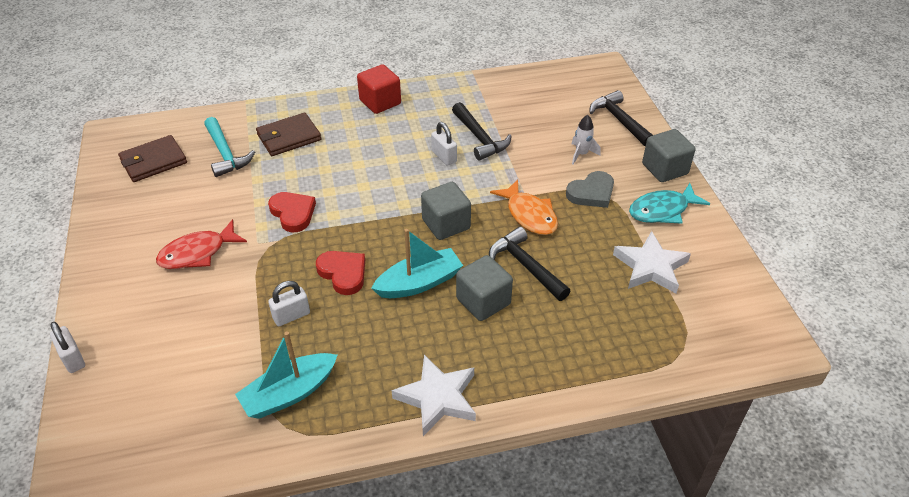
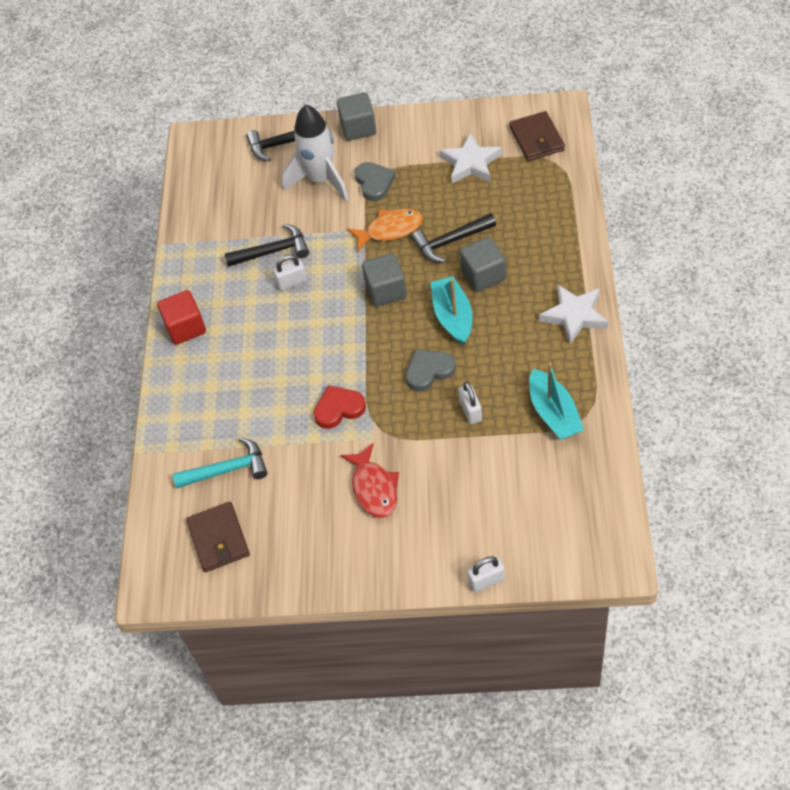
camera: 70 degrees left, 10 degrees up
brown wallet [256,113,321,156] -> brown wallet moved to [510,111,565,161]
red heart [316,251,365,295] -> grey heart [406,349,455,391]
white rocket [571,115,601,165] -> white rocket [282,104,348,201], size x2.21
turquoise fish [629,183,710,224] -> none

